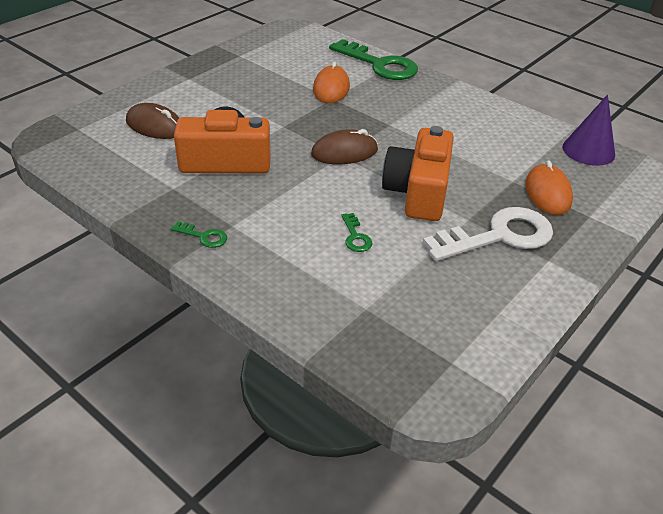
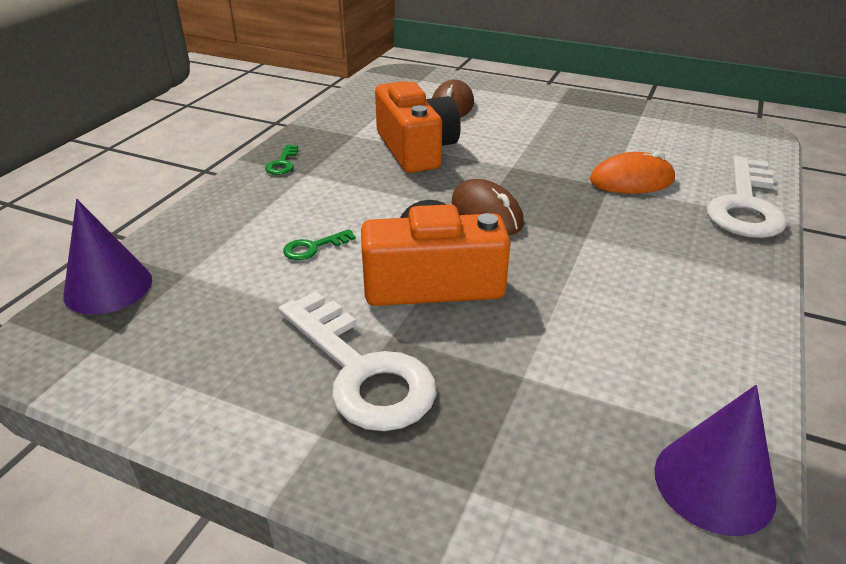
camera: 75 degrees right, 5 degrees down
green key [329,39,418,80] -> white key [707,156,787,238]
orange mouse [525,160,573,215] -> none
none -> purple cone [63,199,152,314]

